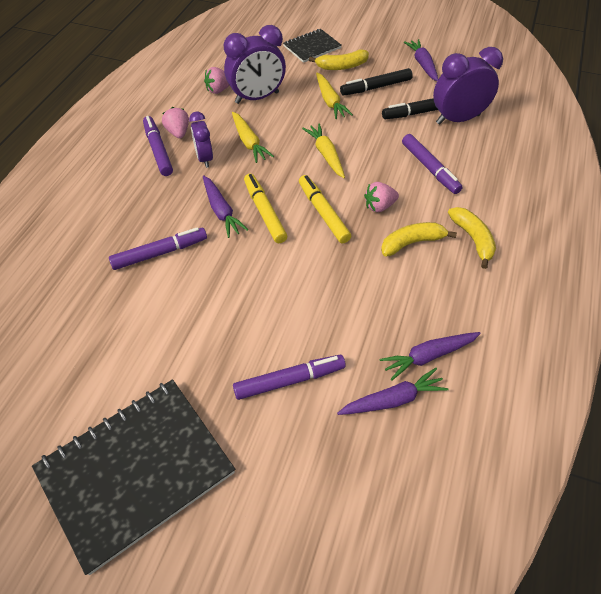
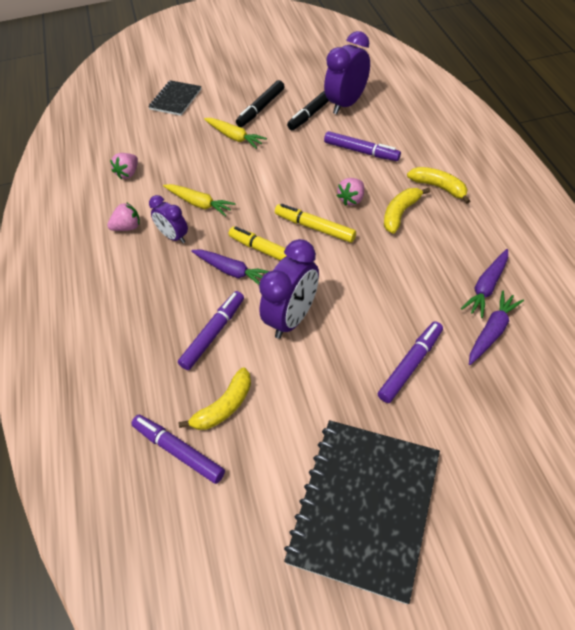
camera: 30 degrees left, 0 degrees up
purple marker [143,116,173,176] -> purple marker moved to [131,415,225,484]
pink strawberry [162,107,189,138] -> pink strawberry turned 120 degrees clockwise [107,202,140,231]
purple clock [224,25,286,104] -> purple clock moved to [259,239,319,339]
yellow carrot [302,123,345,178] -> none
yellow banana [309,49,369,70] -> yellow banana moved to [178,367,251,430]
purple carrot [404,39,438,81] -> none

